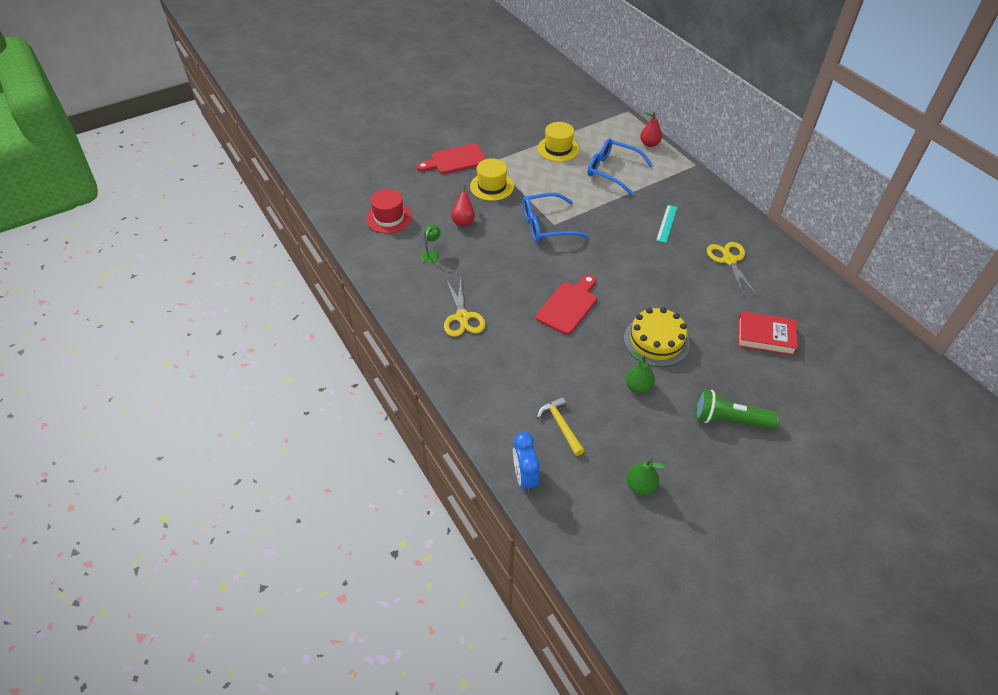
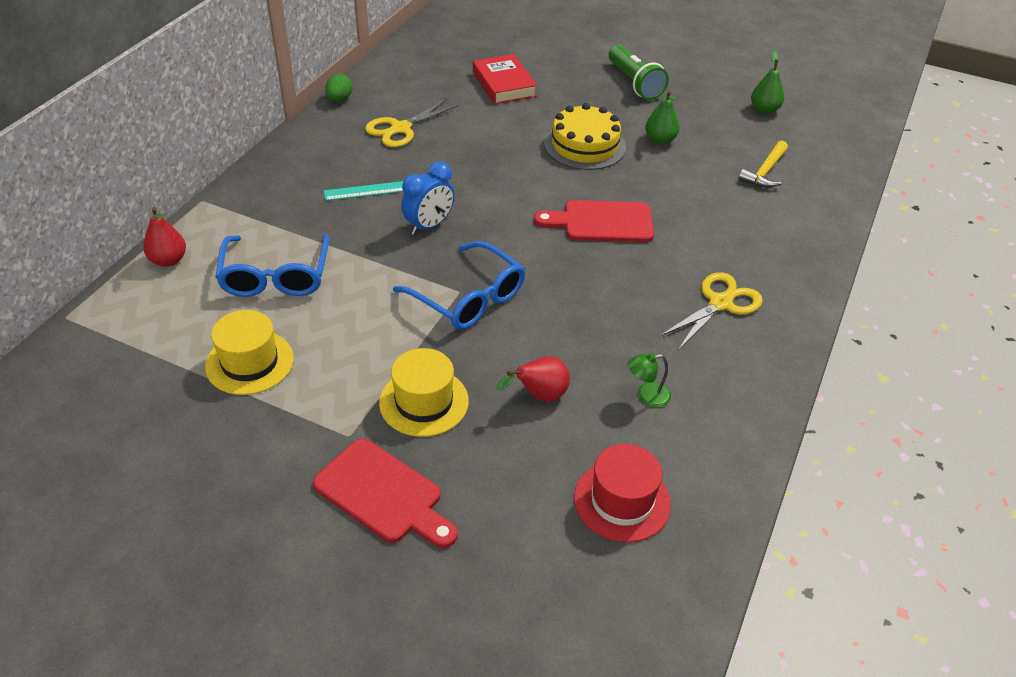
camera: 125 degrees left, 5 degrees down
blue clock [513,432,540,494] -> blue clock moved to [401,161,455,235]
none -> green egg [325,74,353,101]

